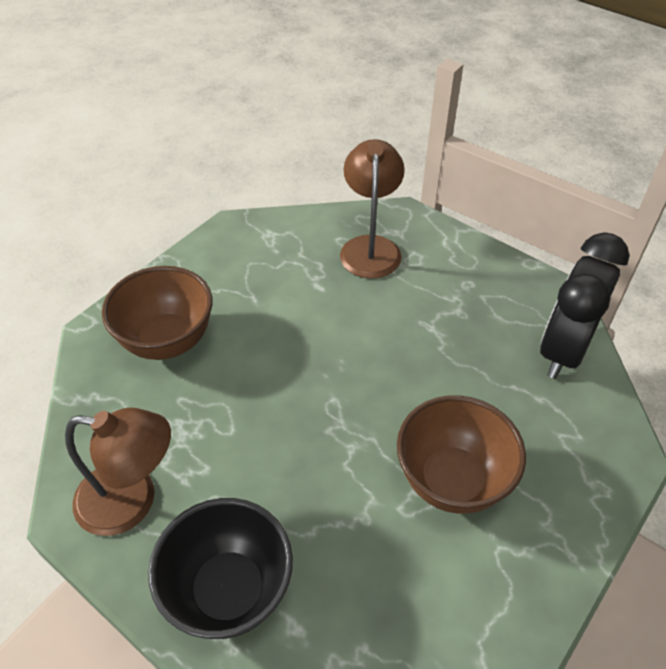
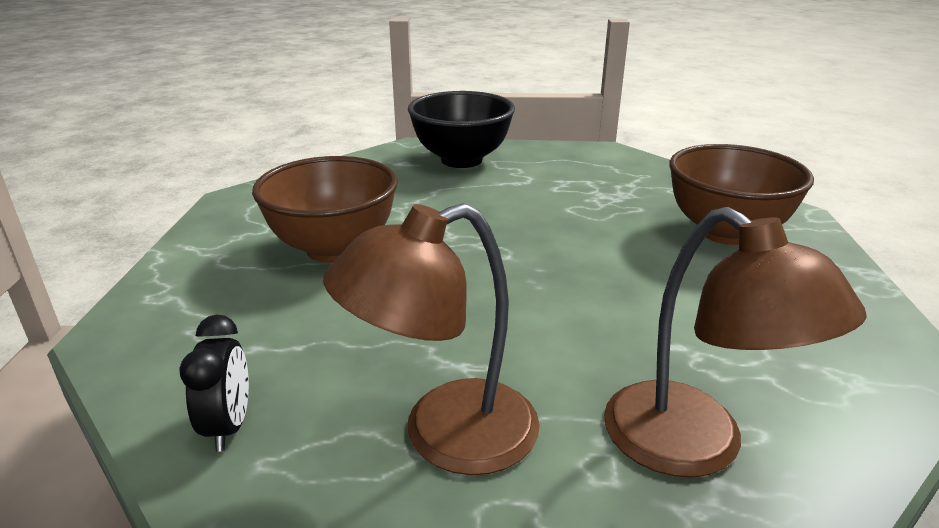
camera: 145 degrees right, 20 degrees down
brown lamp [65,408,171,536] -> brown lamp moved to [323,203,540,475]
black clock [540,232,630,379] -> black clock [179,314,249,452], size x0.47

